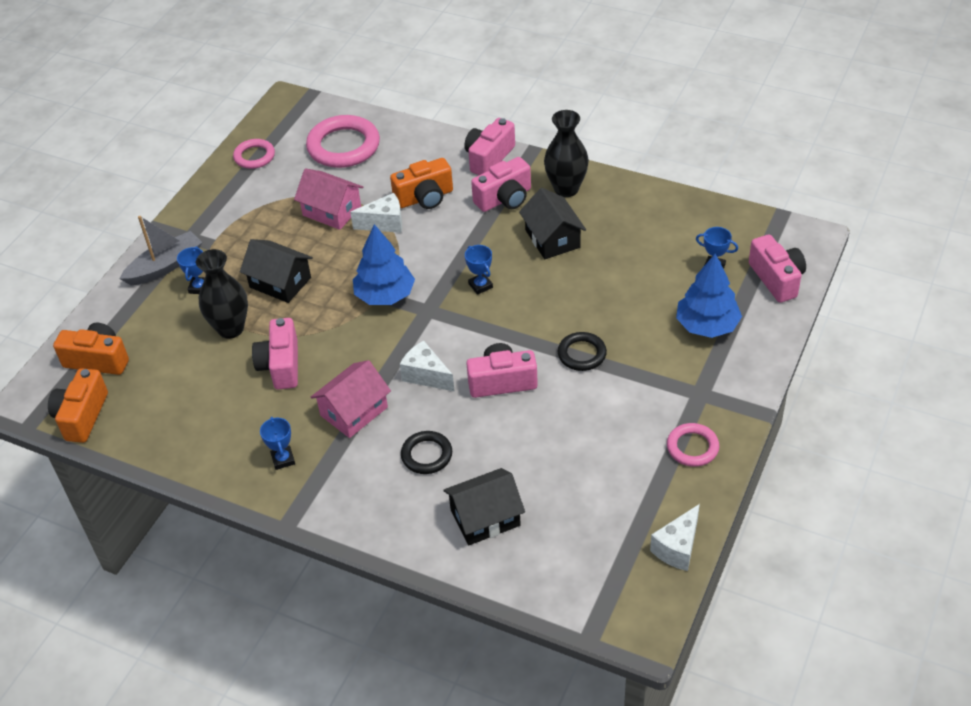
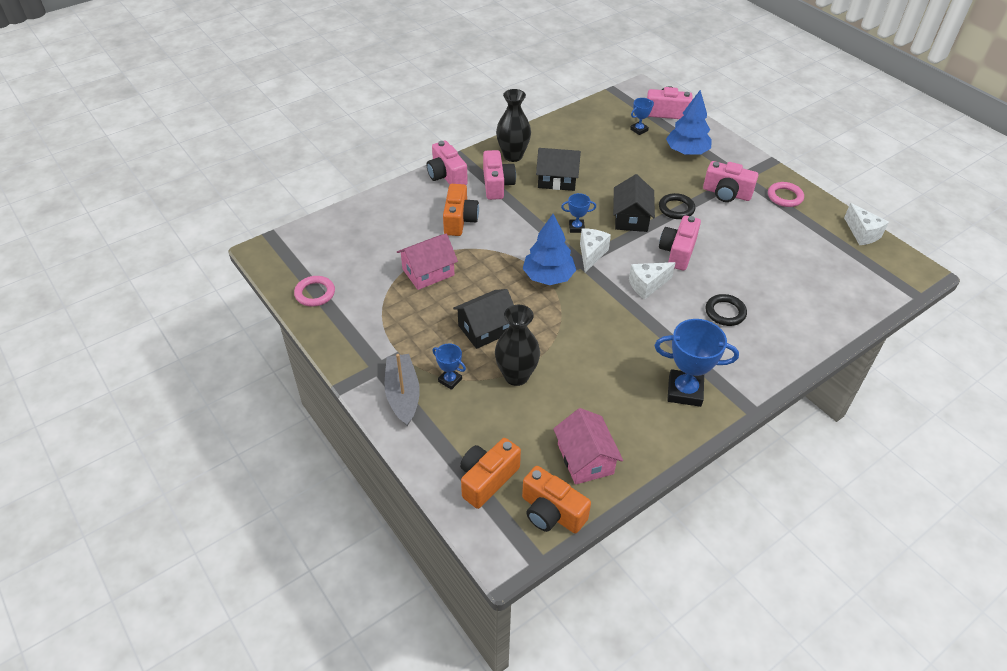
camera: 65 degrees left, 0 degrees up
pink camera [252,318,298,390] -> pink camera moved to [703,161,758,202]
blue trophy [260,417,295,470] -> blue trophy [654,319,739,407], size x1.92
pink ring [306,115,380,168] -> none
pink house [310,360,391,438] -> pink house moved to [553,408,623,485]
white cheese [350,193,402,233] -> white cheese moved to [580,228,611,273]
black house [443,468,525,546] -> black house moved to [613,174,655,232]

